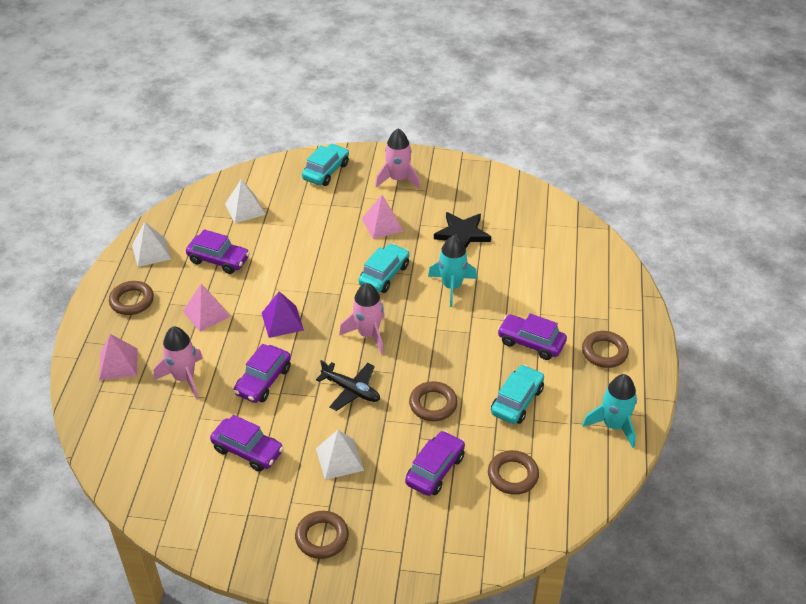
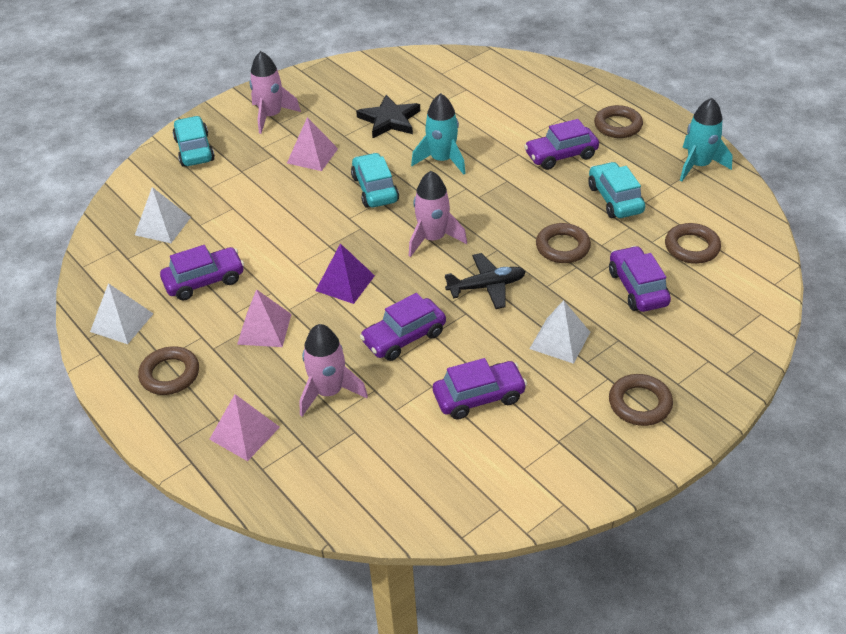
camera: 45 degrees left, 0 degrees up
purple car [234,344,291,403] -> purple car turned 75 degrees clockwise [360,293,446,361]

